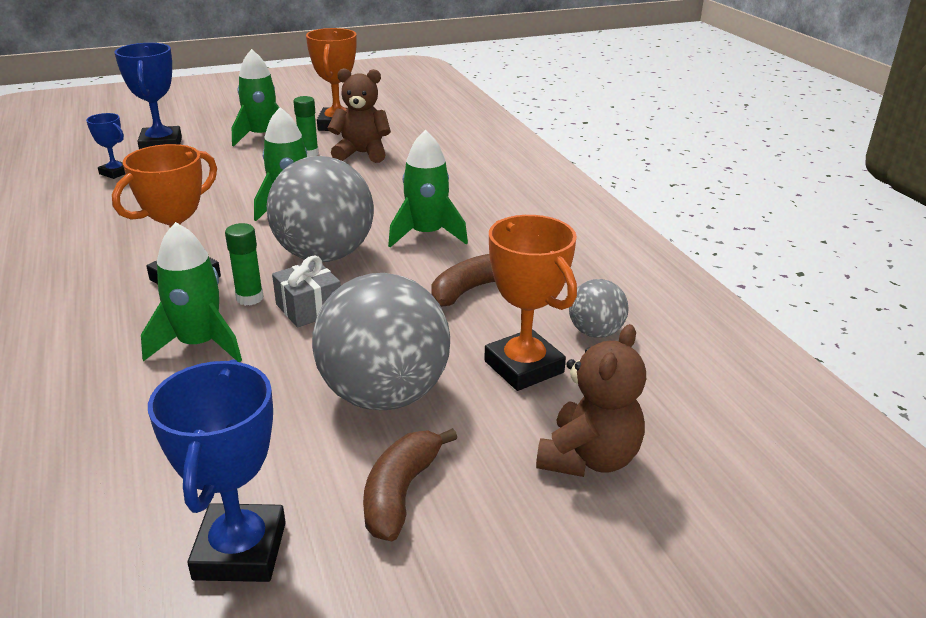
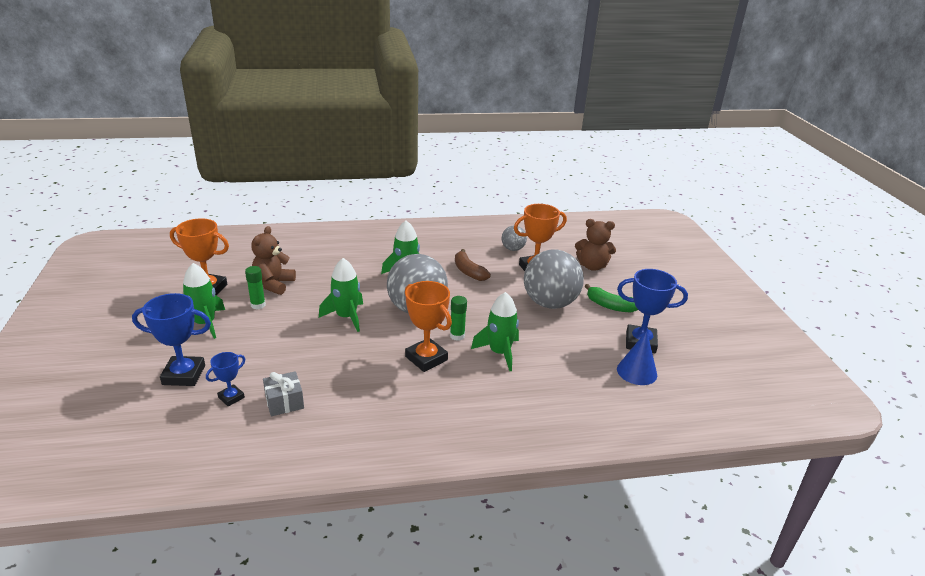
camera: 80 degrees left, 0 degrees up
grey gift [272,256,341,327] -> grey gift moved to [263,371,304,416]
brown banana [363,428,457,541] -> green banana [585,284,638,312]
brown teddy bear [536,324,646,477] -> brown teddy bear turned 150 degrees clockwise [575,219,616,271]
none -> blue cone [617,331,657,385]

